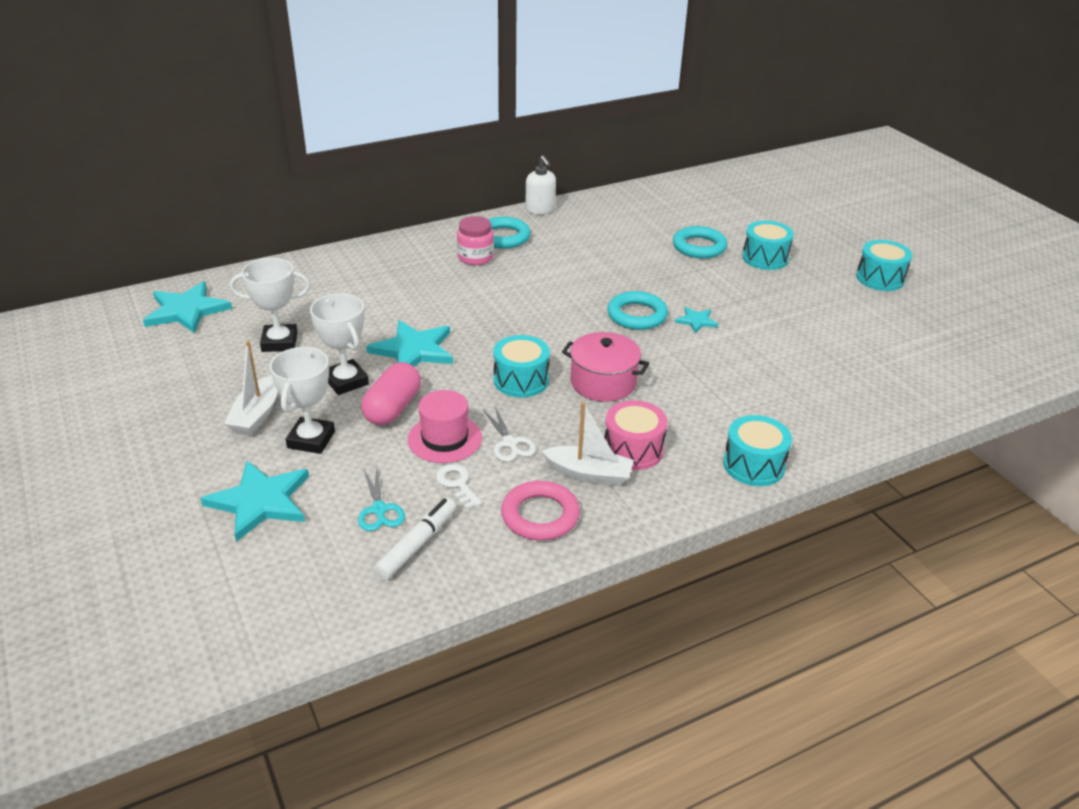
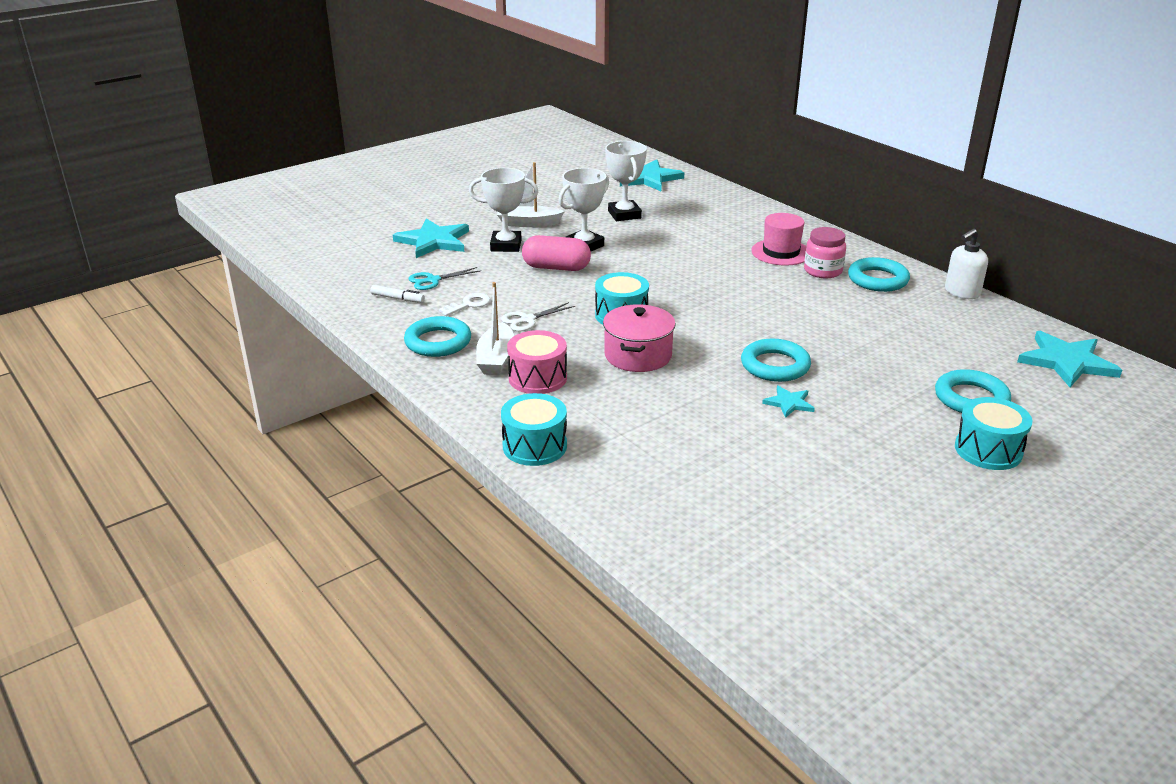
camera: 80 degrees right, 5 degrees down
turquoise star [366,320,453,367] -> turquoise star moved to [1017,331,1122,387]
white marker [374,498,456,580] -> white marker [370,285,425,303], size x0.66
pink hat [408,390,482,463] -> pink hat moved to [751,213,807,266]
pink ring [501,481,580,540] -> turquoise ring [404,316,471,357]
turquoise drum [856,240,912,291] -> none

